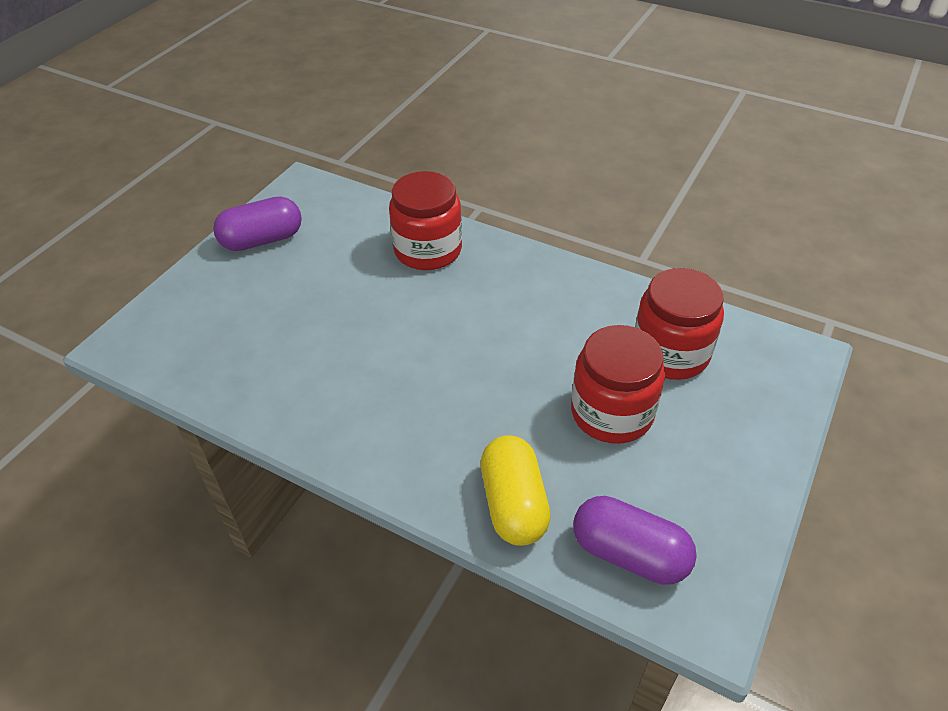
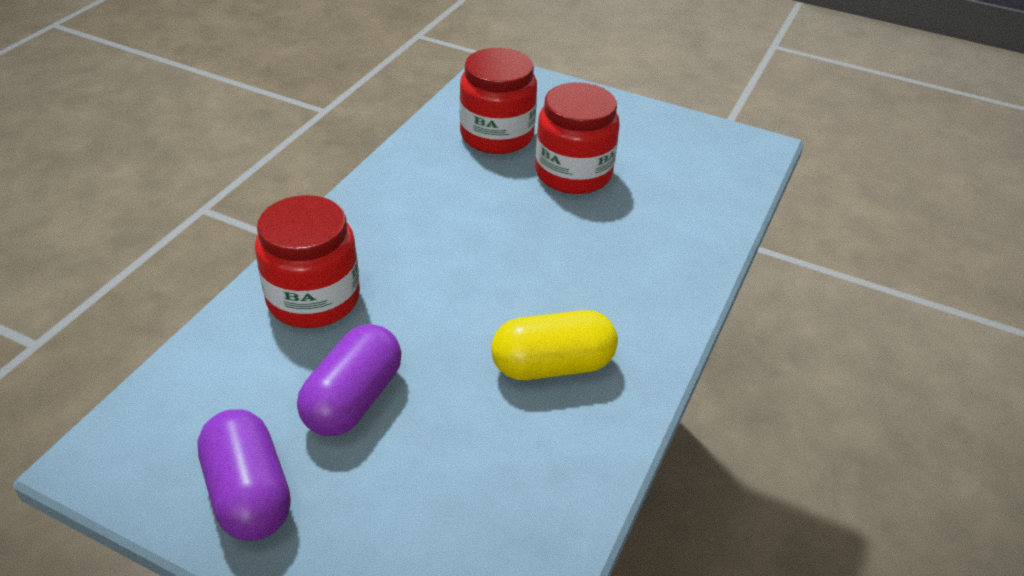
camera: 95 degrees left, 5 degrees down
yellow capsule [481,435,551,546] -> yellow capsule moved to [491,310,618,380]
purple capsule [573,496,697,585] -> purple capsule moved to [297,324,401,436]

